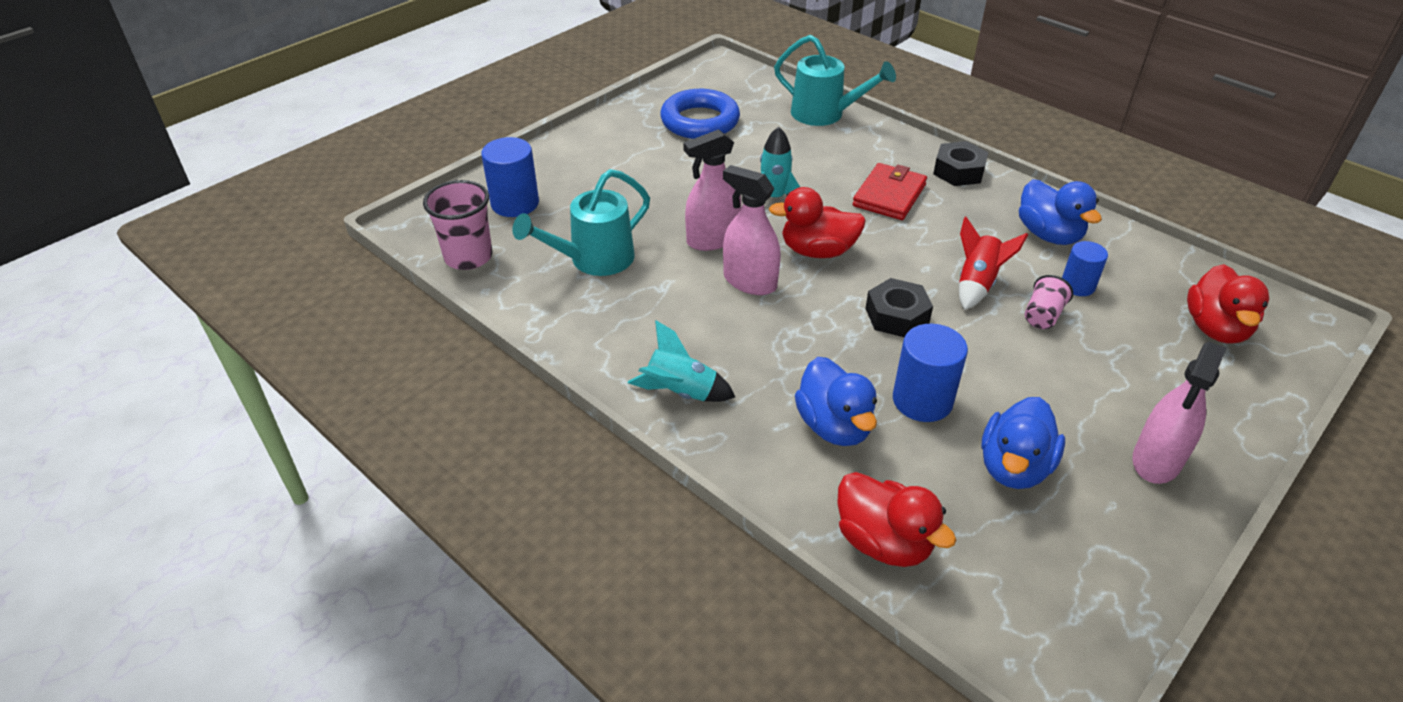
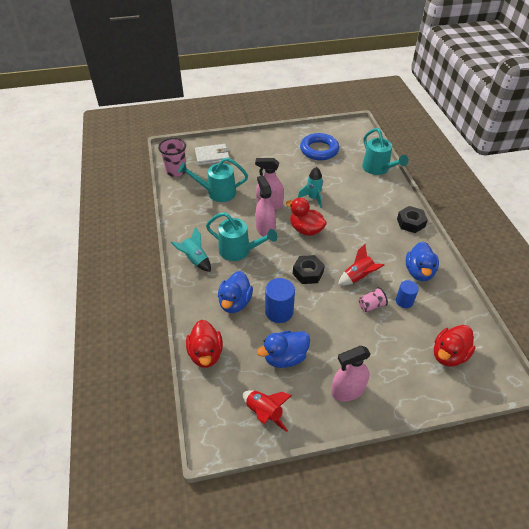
camera: 35 degrees right, 5 degrees up
blue cylinder [481,137,539,217] -> white wallet [195,144,230,165]
red wallet [853,163,927,220] -> none
none -> turquoise watering can [206,212,277,261]
none -> red rocket [243,390,292,432]

